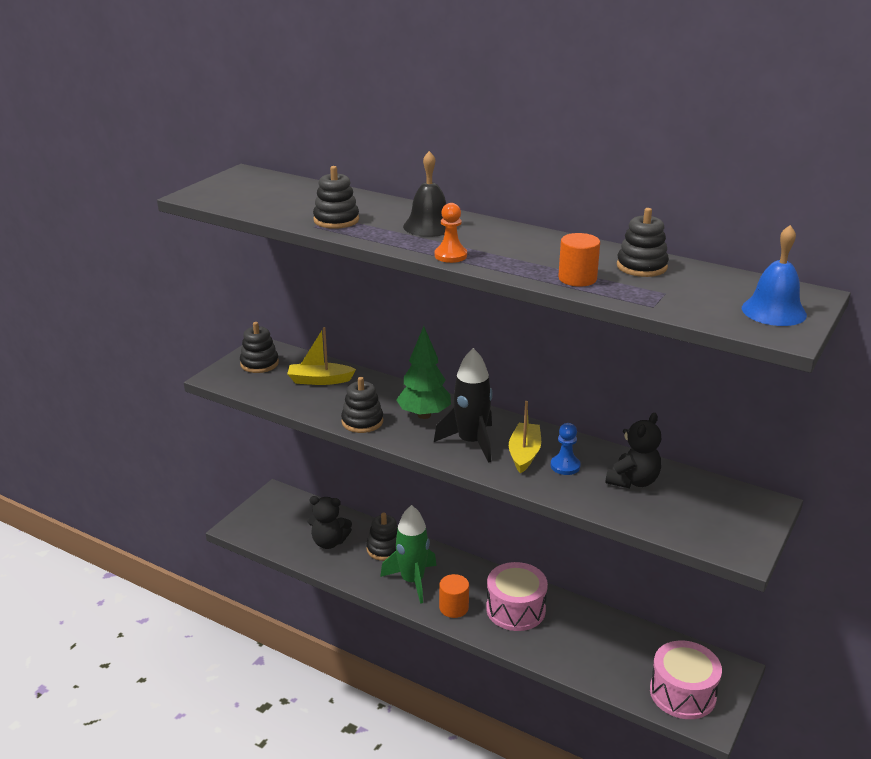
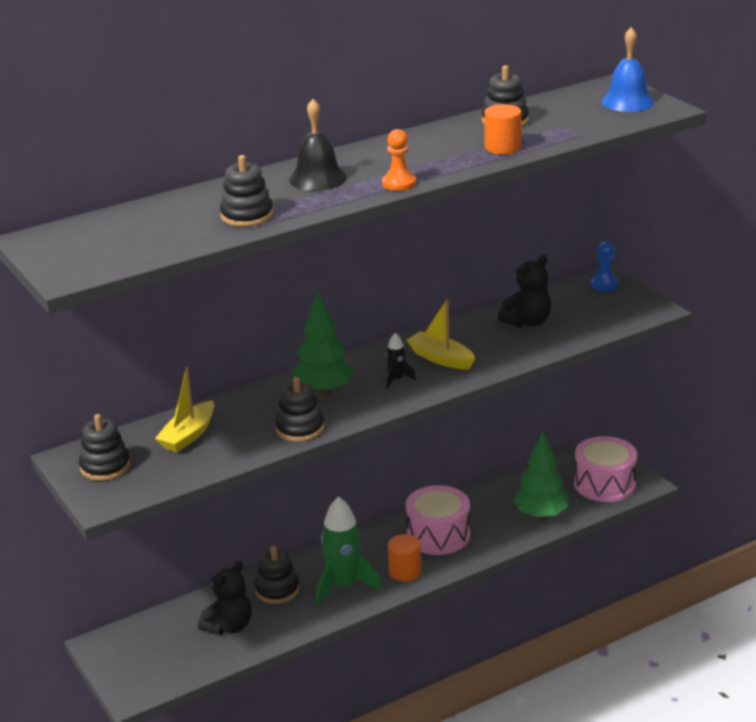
camera: 60 degrees left, 0 degrees up
black rocket [434,348,493,463] -> black rocket [386,333,416,389], size x0.47
blue pawn [551,423,581,475] -> blue pawn moved to [590,241,619,291]
black teddy bear [605,413,661,488] -> black teddy bear turned 75 degrees clockwise [498,255,551,327]
none -> green tree [513,431,568,520]

